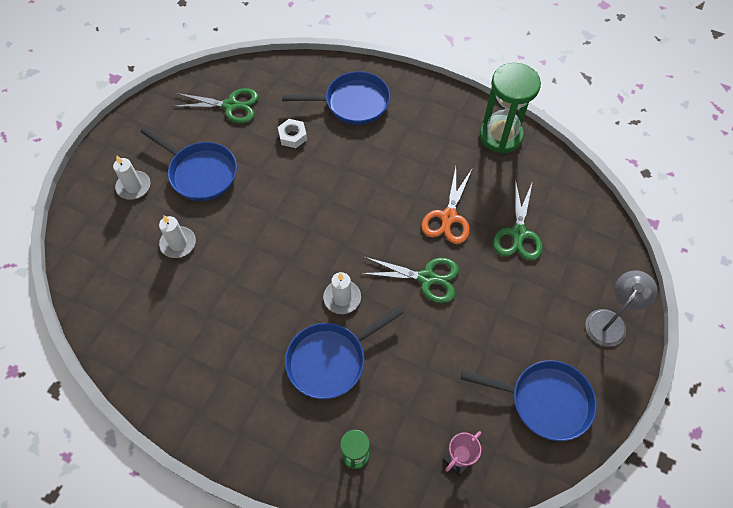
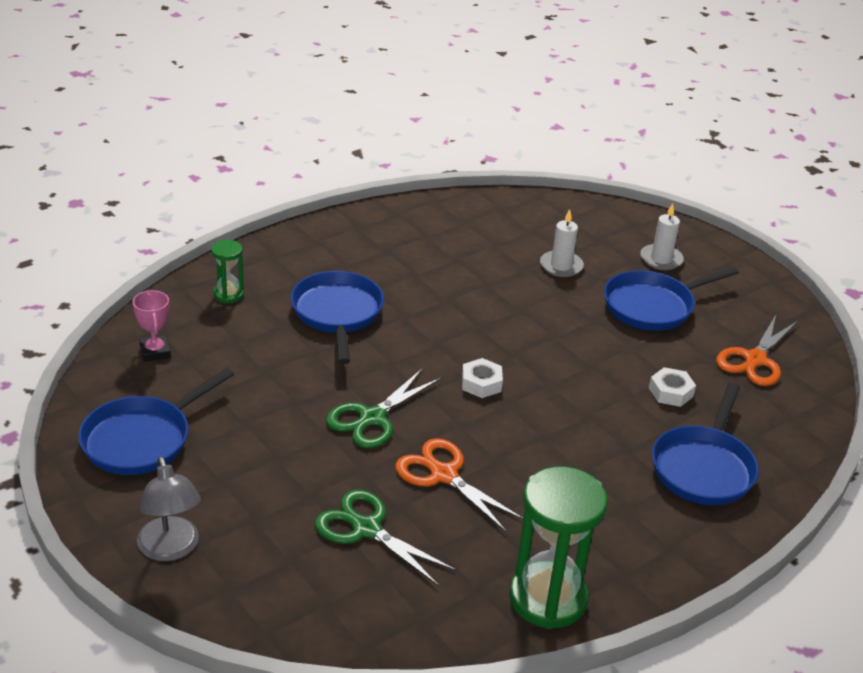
camera: 115 degrees right, 25 degrees down
green scissors [172,88,259,123] -> orange scissors [716,315,798,386]
white candle [323,272,361,314] -> none
none -> white nut [462,358,503,398]

